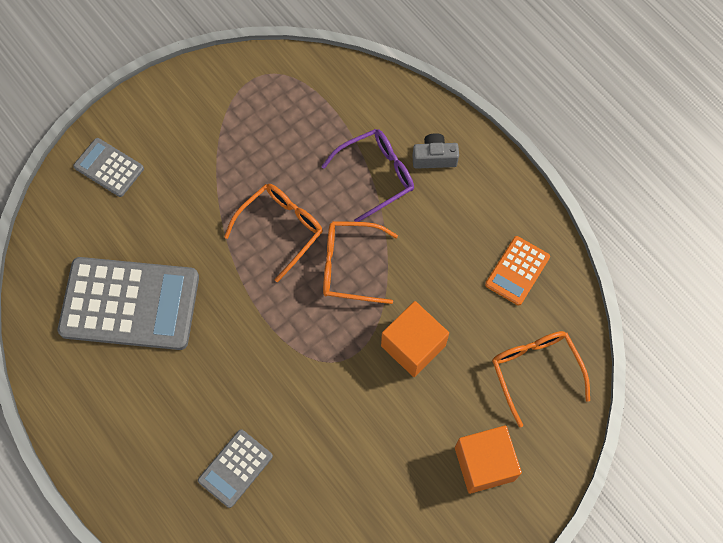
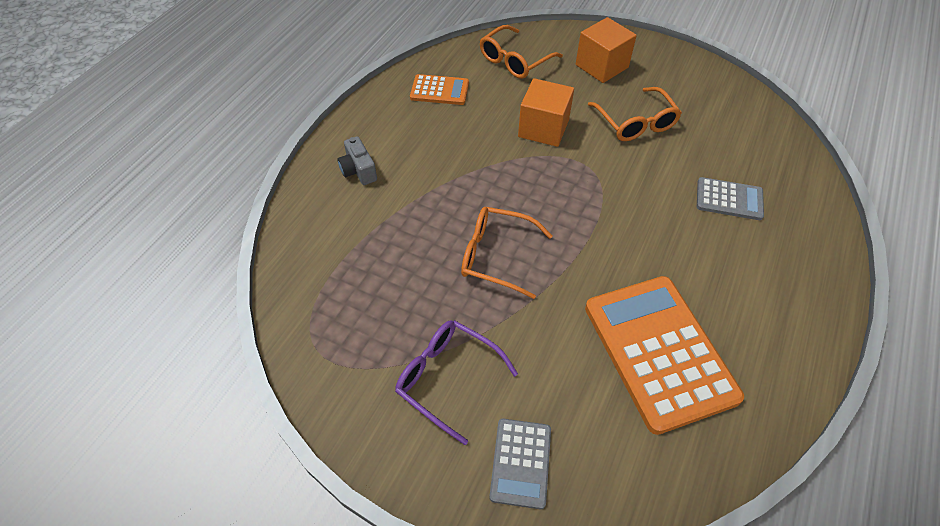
camera: 115 degrees left, 15 degrees down
grey calculator [58,257,199,350] -> orange calculator [585,276,744,435]
purple glasses [321,129,414,222] -> purple glasses moved to [395,320,518,445]
orange glasses [323,221,398,304] -> orange glasses moved to [588,87,682,141]

